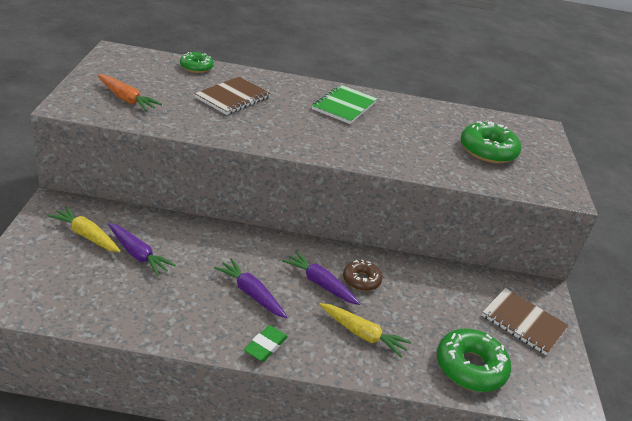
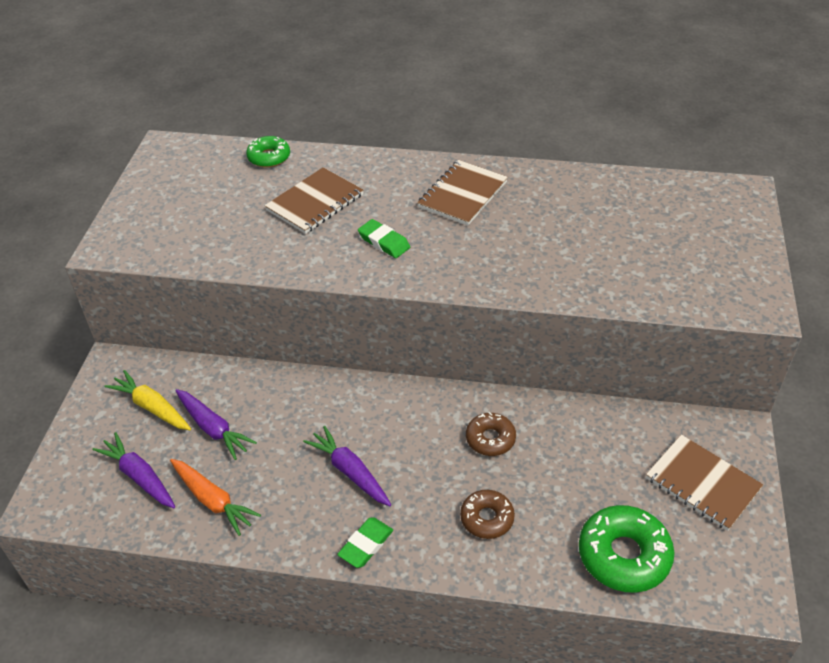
camera: 10 degrees right, 10 degrees up
orange carrot [97,74,162,111] -> orange carrot moved to [170,459,261,536]
purple carrot [282,251,360,305] -> purple carrot moved to [93,432,175,508]
green notebook [312,85,377,124] -> brown notebook [417,160,508,226]
yellow carrot [319,303,411,358] -> brown donut [460,490,515,539]
green donut [461,121,521,163] -> none
none -> green eraser [358,219,410,258]

